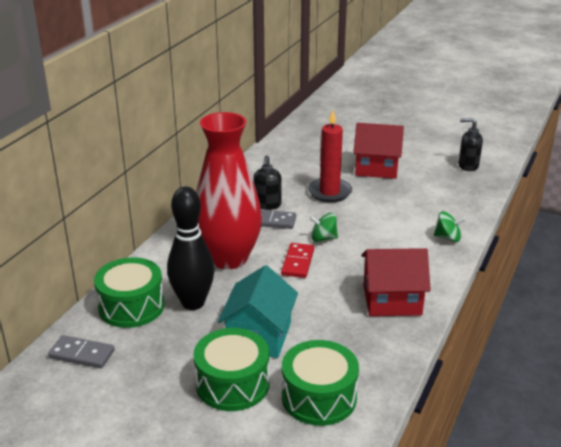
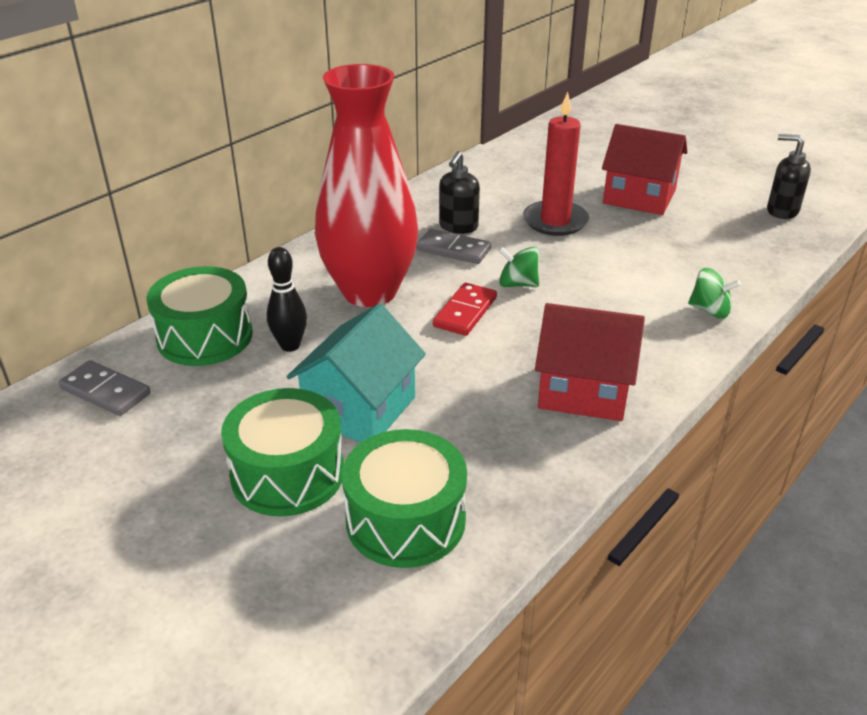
camera: 15 degrees right, 5 degrees up
black bowling pin [167,186,215,310] -> black bowling pin [267,247,307,352], size x0.58

